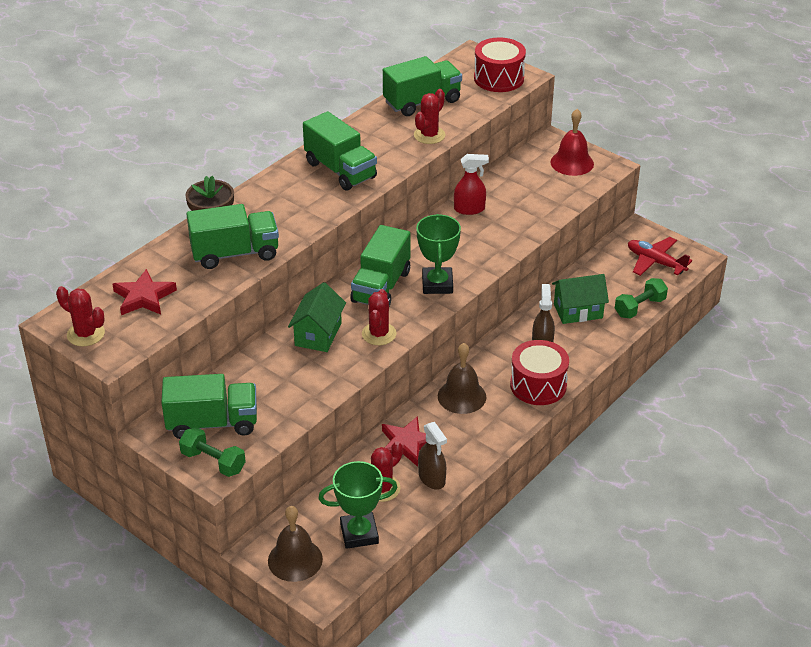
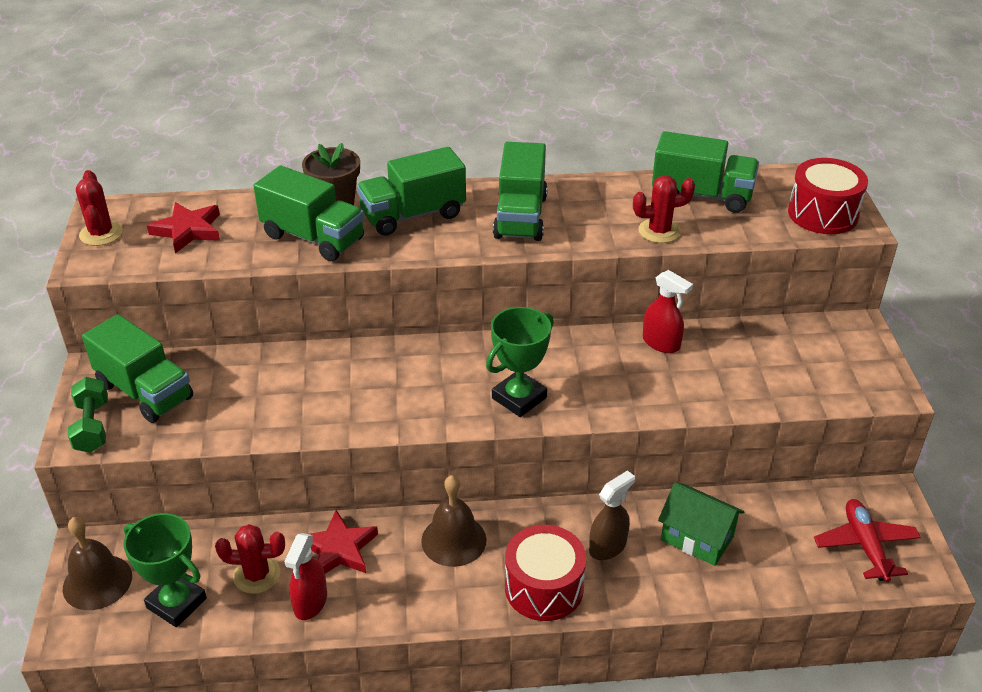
camera: 45 degrees right, 0 degrees up
green house [288,282,346,352] -> none
green truck [350,225,411,306] -> green truck moved to [357,147,466,236]
red cactus [362,289,396,345] -> none
brown spray bottle [418,422,447,489] -> red spray bottle [284,533,327,620]
red bell [550,109,594,176] -> none
green dumbbell [615,278,668,319] -> none

